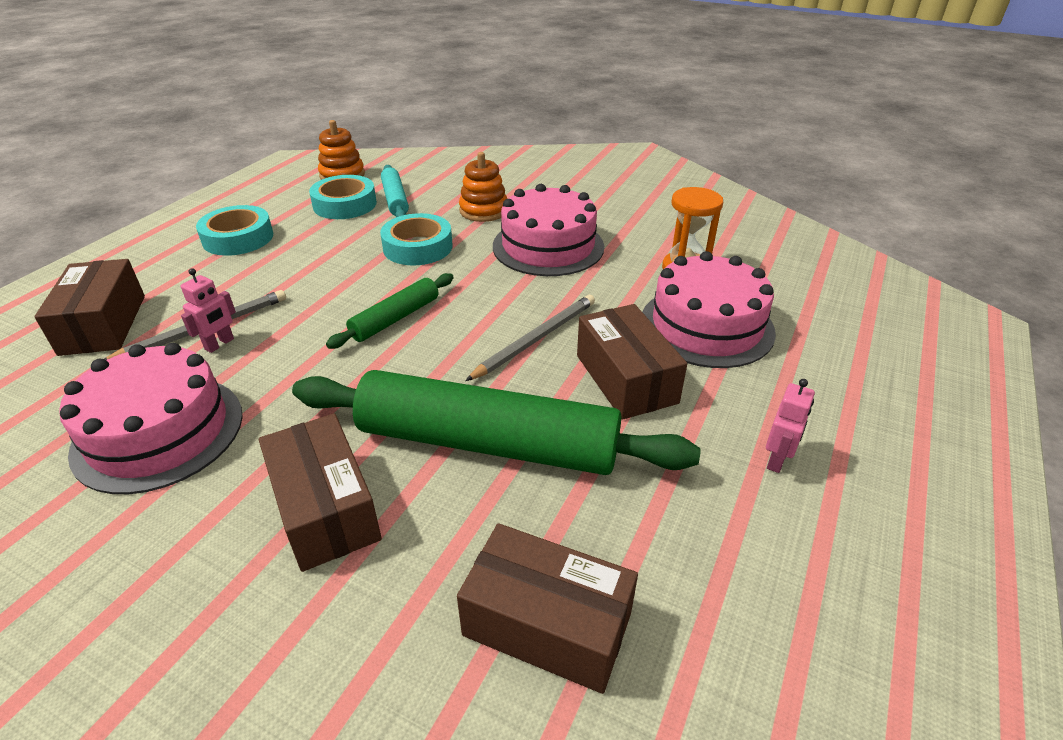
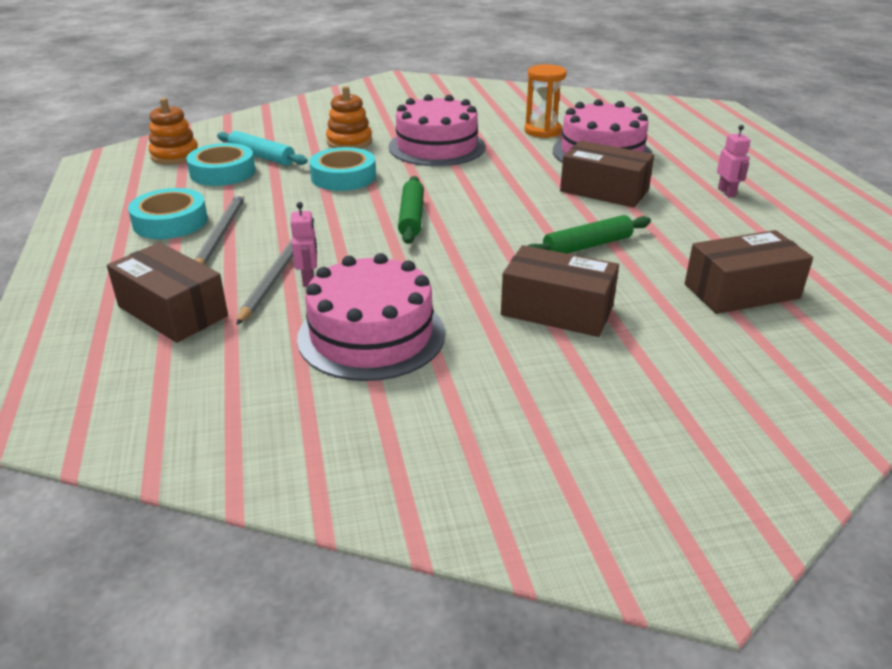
camera: 40 degrees left, 5 degrees down
green rolling pin [292,370,701,475] -> green rolling pin [527,215,651,254], size x0.49
grey pencil [465,295,595,381] -> grey pencil moved to [195,193,245,265]

